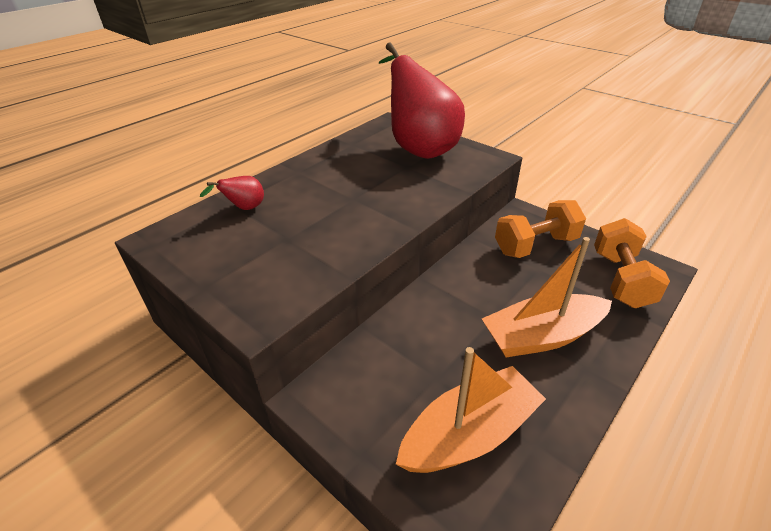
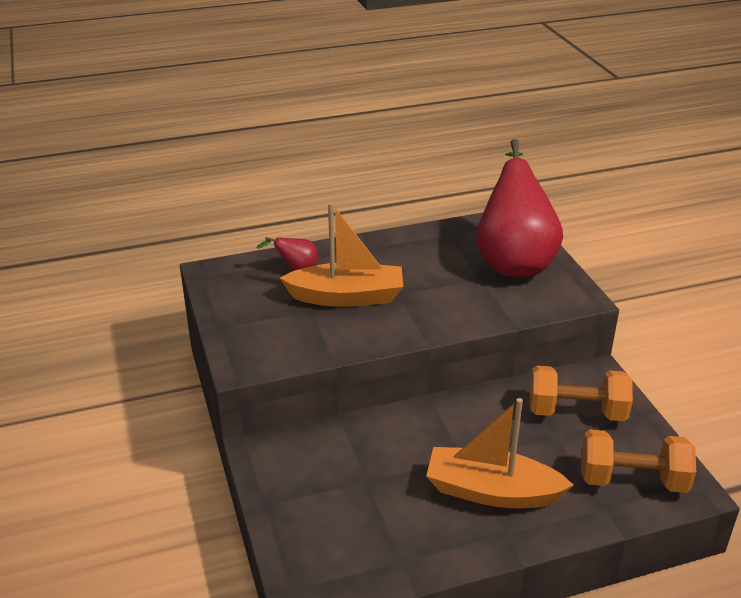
camera: 30 degrees right, 5 degrees down
orange boat [396,347,546,473] -> orange boat moved to [280,202,403,307]
orange dumbbell [594,218,670,308] -> orange dumbbell turned 60 degrees clockwise [581,429,696,493]

